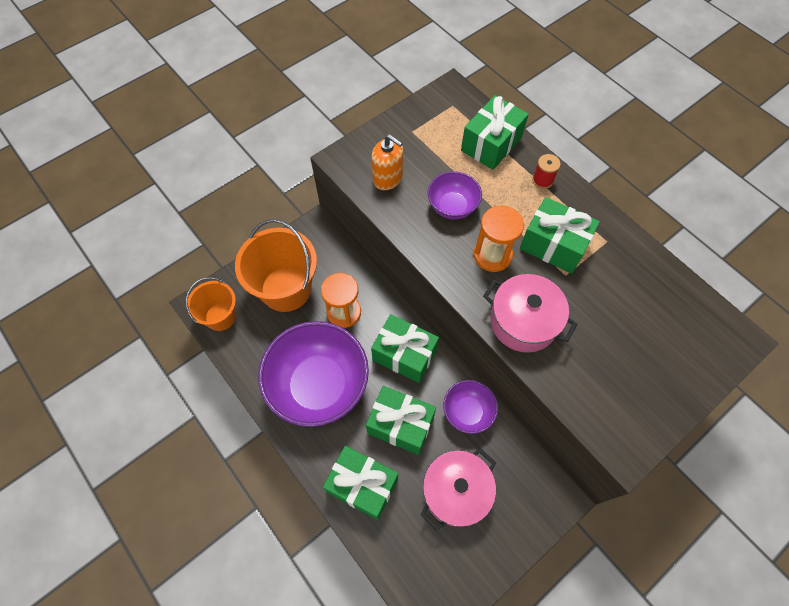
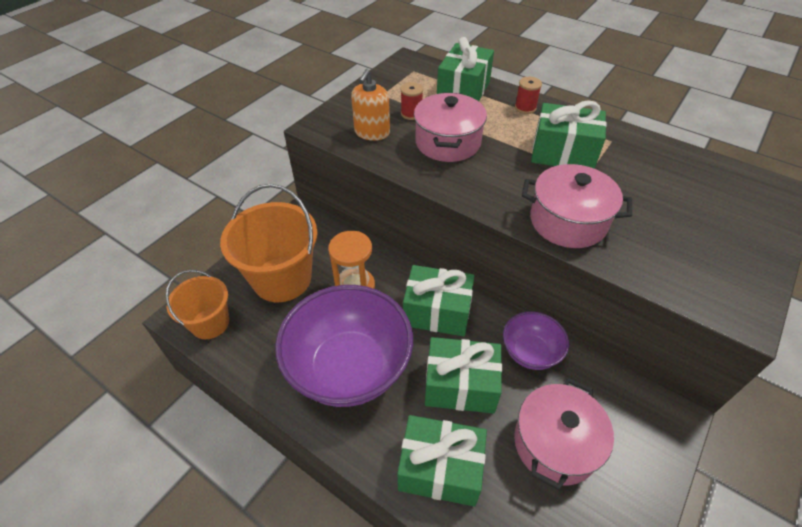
camera: 15 degrees left, 15 degrees down
orange soap dispenser [372,134,403,190] -> orange soap dispenser turned 90 degrees clockwise [351,69,390,141]
purple bowl [428,171,482,219] -> pink pot [414,92,487,162]
orange hourglass [474,206,524,272] -> none
none -> red spool [400,82,423,120]

